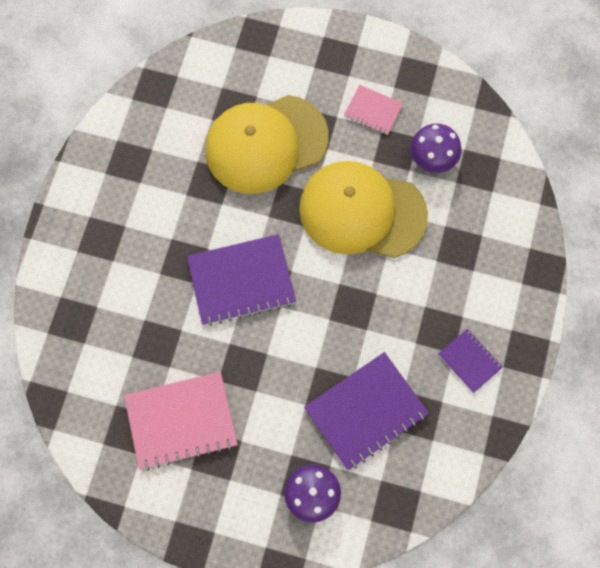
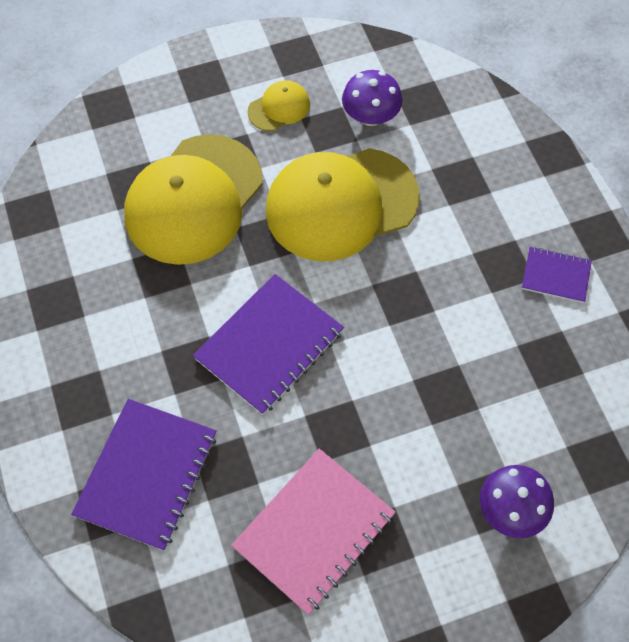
camera: 35 degrees left, 10 degrees down
purple notebook [304,352,429,470] -> purple notebook moved to [71,399,217,551]
pink notebook [344,85,403,135] -> yellow cap [248,80,310,131]

